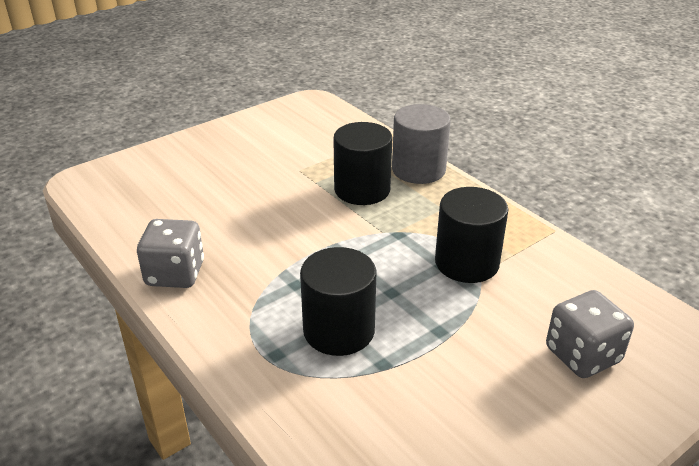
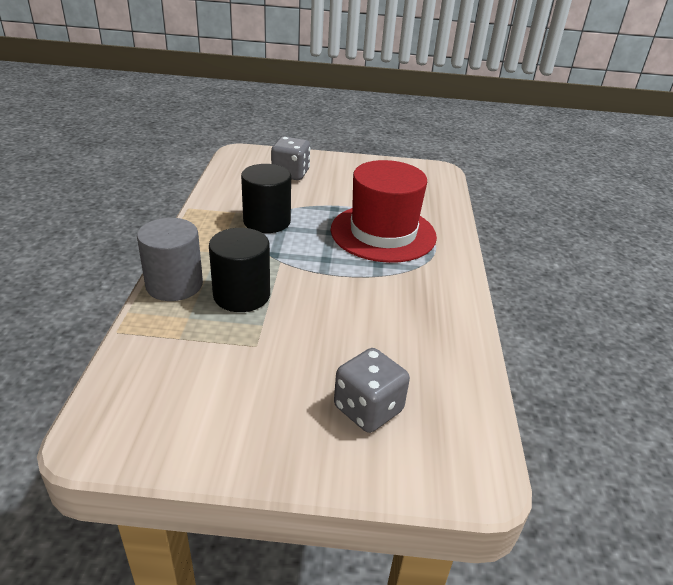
camera: 140 degrees left, 0 degrees up
grey dice [137,219,204,288] -> grey dice moved to [334,348,410,433]
black cylinder [300,247,377,356] -> red hat [331,160,437,263]

